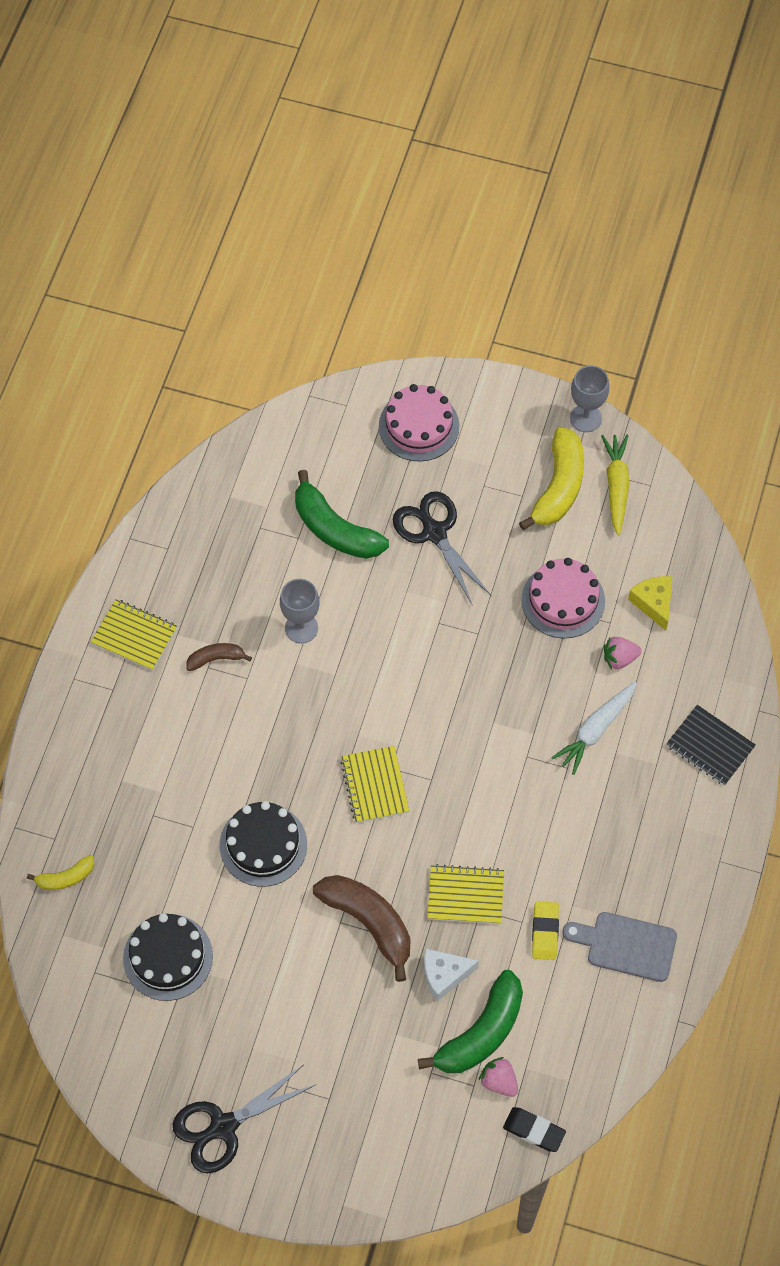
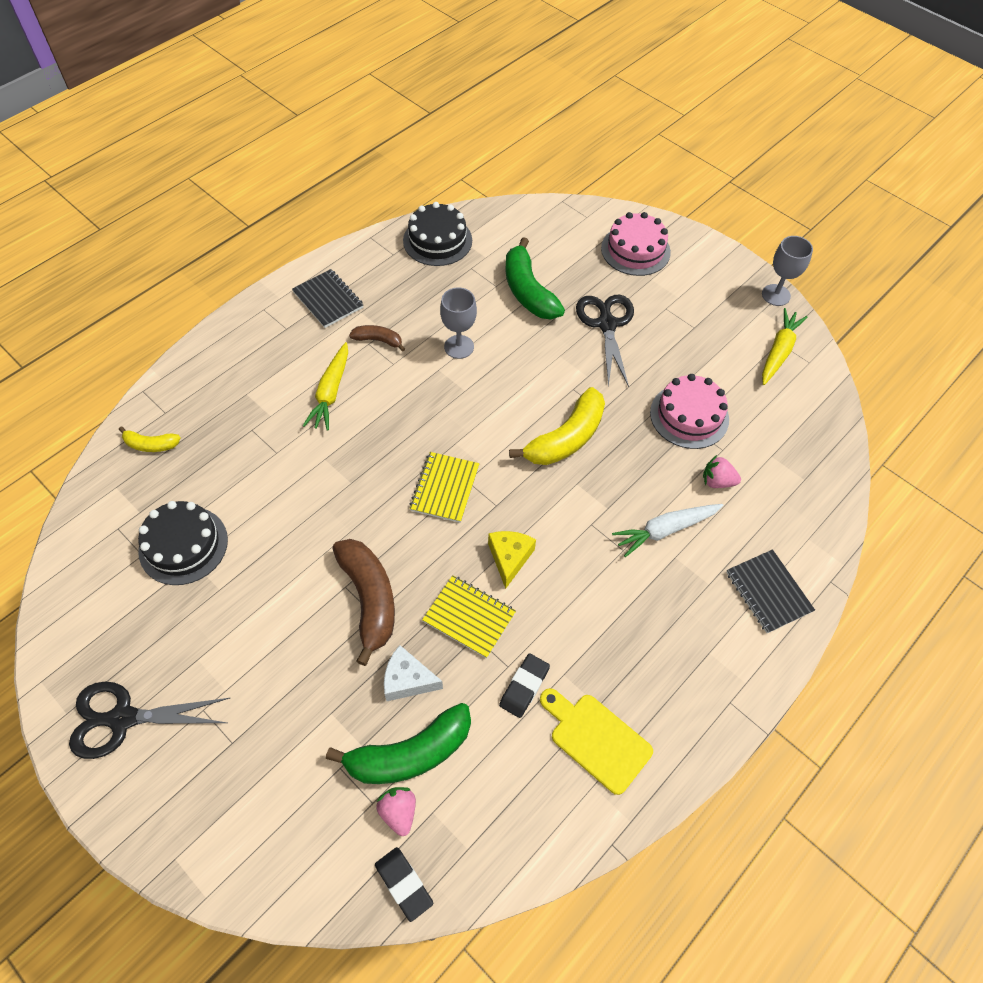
camera: 25 degrees right, 5 degrees down
yellow notebook [91,599,177,671] -> black notebook [292,269,363,328]
black cake [220,801,307,887] -> black cake moved to [403,202,472,266]
yellow banana [519,427,584,530] -> yellow banana moved to [509,387,605,465]
yellow eraser [532,901,559,960] -> black eraser [499,653,550,718]
grey cutting board [562,912,677,982] -> yellow cutting board [540,688,653,795]
yellow cheese [628,576,673,631] -> yellow cheese moved to [488,531,536,589]
none -> yellow carrot [303,342,348,431]

